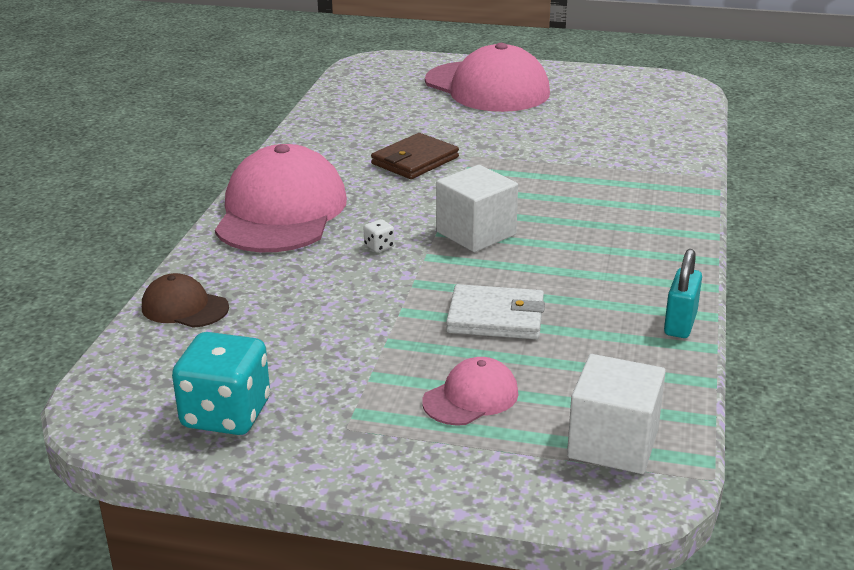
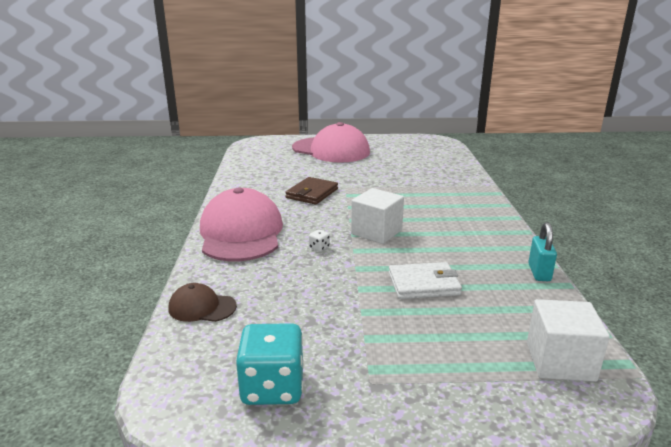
camera: 15 degrees left, 5 degrees down
pink cap [422,357,518,426] -> none

